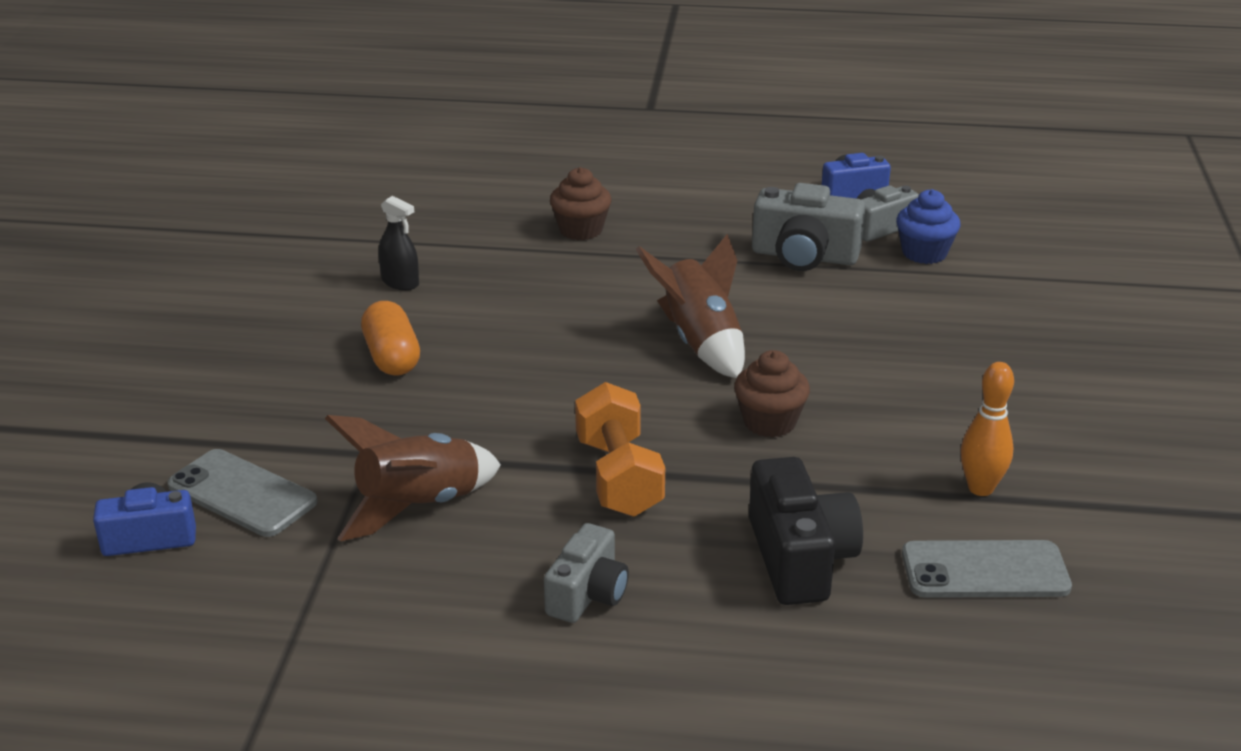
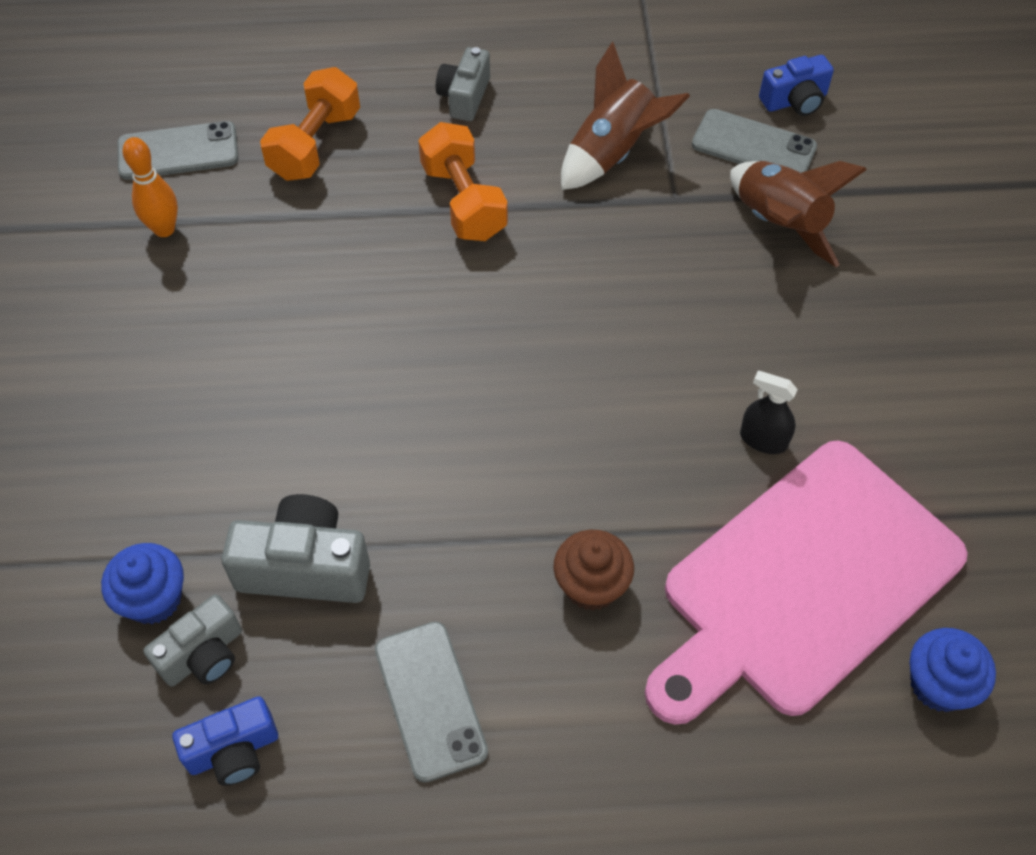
camera: 170 degrees right, 25 degrees up
orange capsule [361,301,420,376] -> none
brown rocket [636,234,745,378] -> brown rocket moved to [730,161,867,267]
brown cupcake [734,350,810,438] -> none
black camera [749,457,863,605] -> orange dumbbell [260,67,360,181]
none -> grey phone [375,622,488,783]
none -> pink cutting board [645,441,968,725]
none -> blue cupcake [910,628,996,712]

